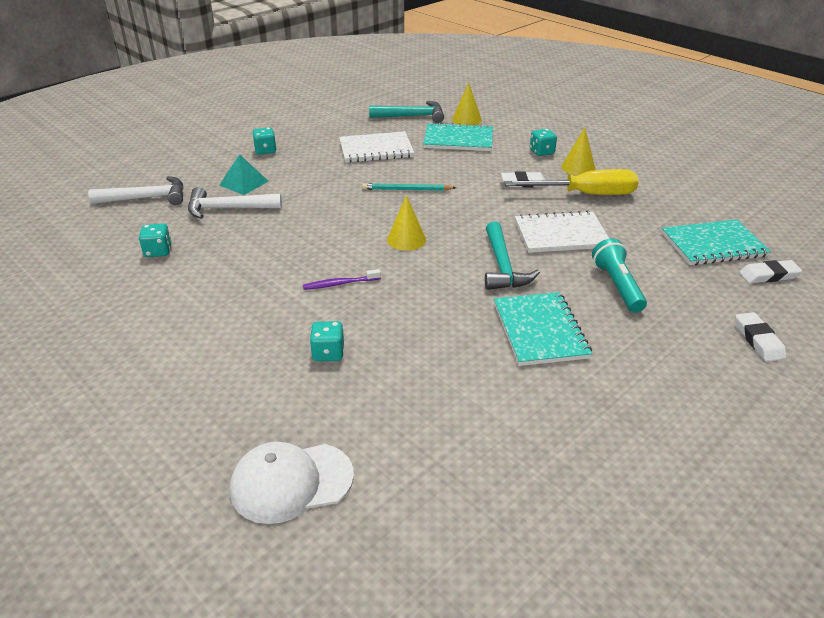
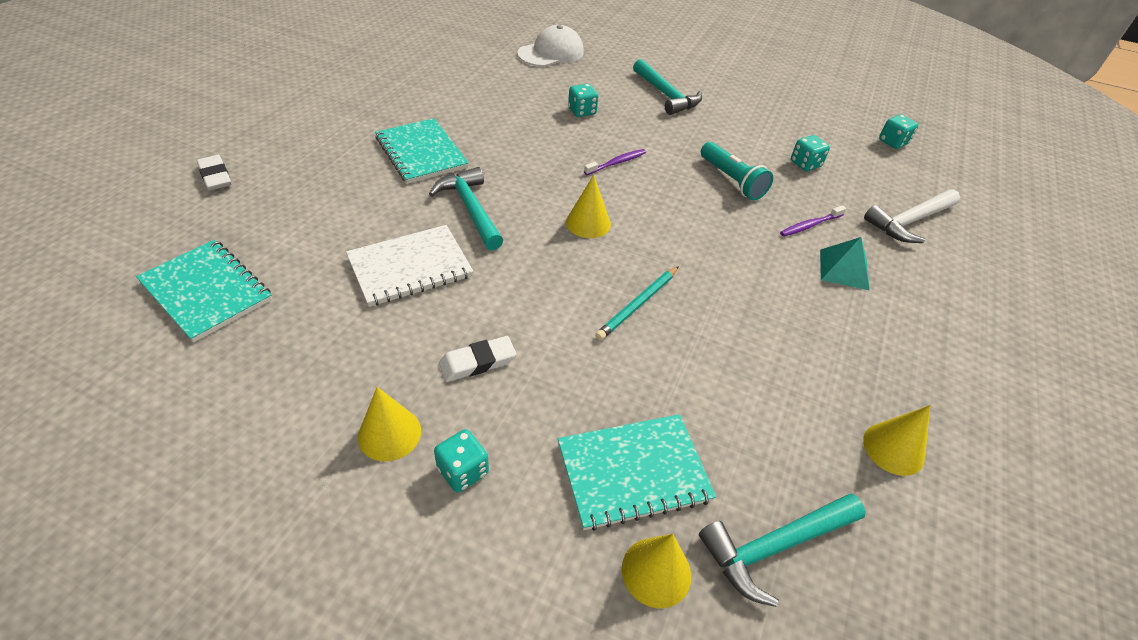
camera: 155 degrees right, 10 degrees up
white hammer [188,187,282,219] -> purple toothbrush [780,205,846,236]
turquoise dice [252,127,277,155] -> turquoise dice moved to [879,114,918,149]
white notebook [339,131,414,163] -> none
turquoise pencil [362,183,456,191] -> turquoise pencil turned 150 degrees clockwise [595,266,679,340]
yellow screwdriver [505,169,639,195] -> none
turquoise flashlight [592,238,647,313] -> turquoise flashlight moved to [701,142,773,200]
turquoise notebook [662,219,771,265] -> turquoise notebook turned 75 degrees clockwise [136,240,272,342]
white eraser [739,260,802,283] -> none
none -> turquoise hammer [633,59,702,115]
none -> yellow cone [863,405,931,476]

